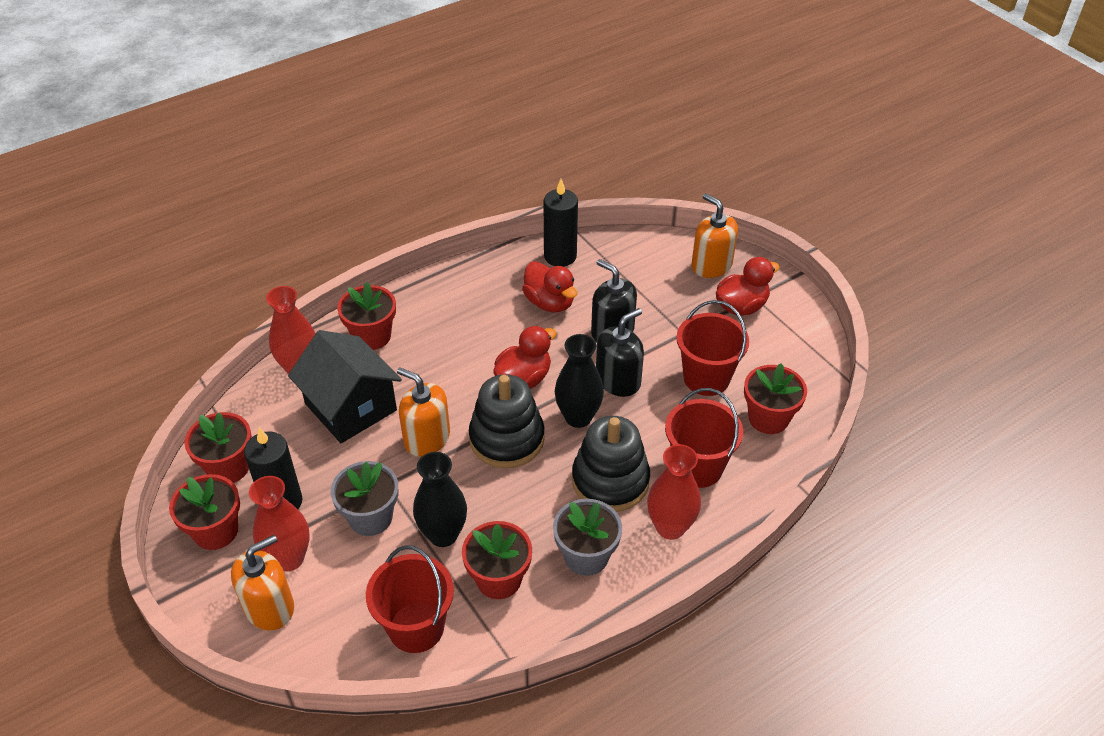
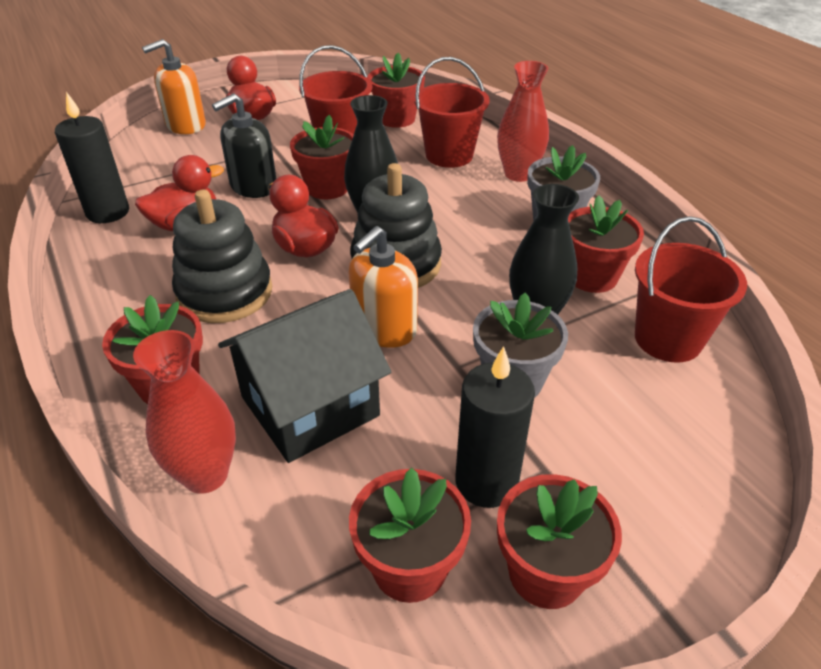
camera: 85 degrees left, 5 degrees down
orange soap dispenser [231,535,294,630] -> none
red vase [249,476,310,571] -> none
black stacking toy [572,416,650,512] -> black stacking toy moved to [172,190,272,323]
black soap dispenser [596,308,644,397] -> red flower pot [290,115,354,199]

